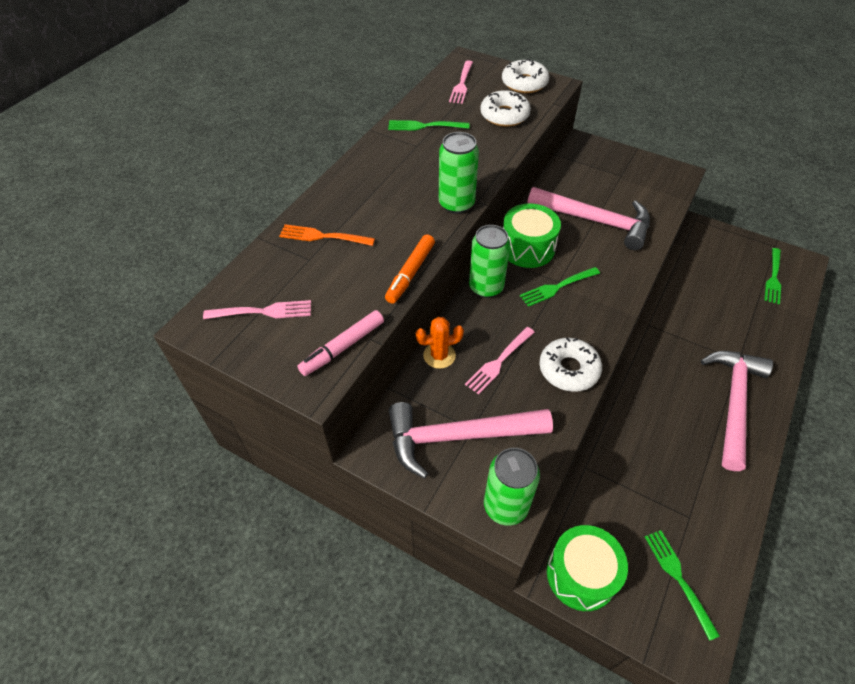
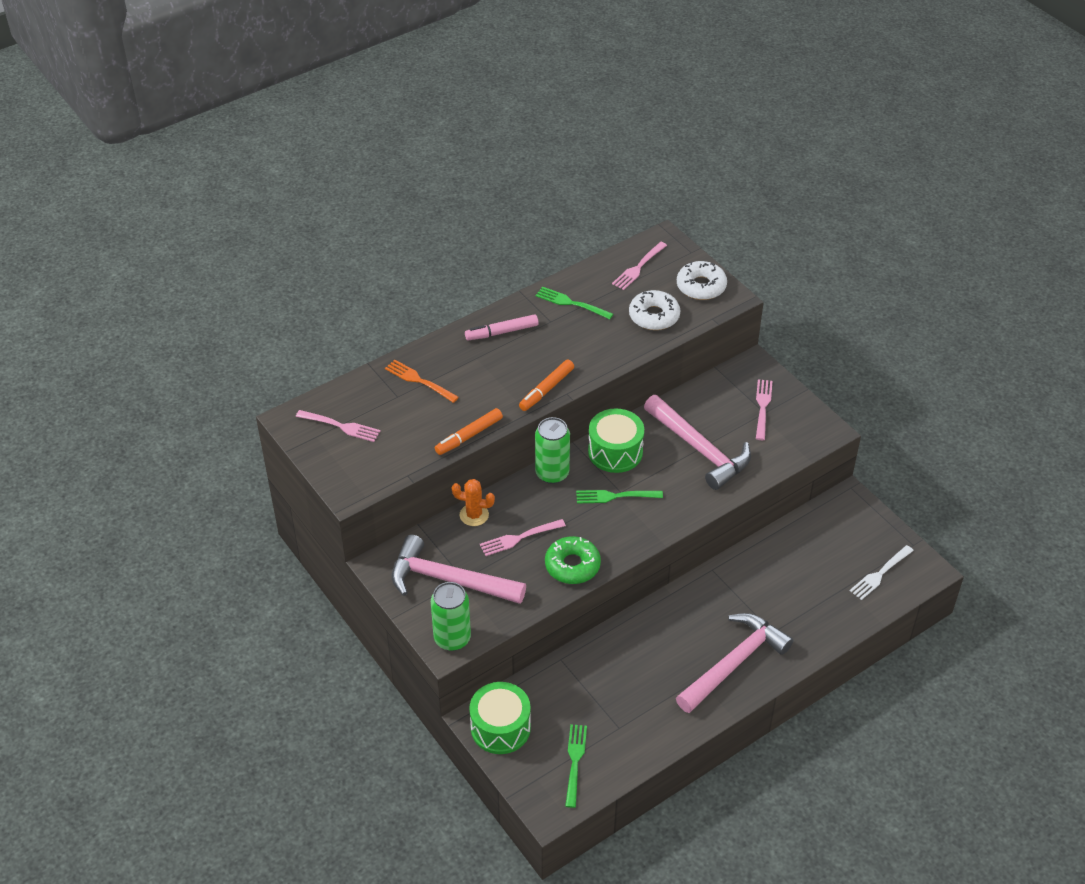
camera: 25 degrees right, 5 degrees down
pink marker [297,310,384,376] -> pink marker moved to [465,314,539,340]
green can [439,132,479,214] -> orange marker [519,360,574,411]
white donut [539,337,602,392] -> green donut [545,536,601,584]
green fork [764,248,781,304] -> white fork [850,545,914,600]
none -> pink fork [756,379,772,440]

